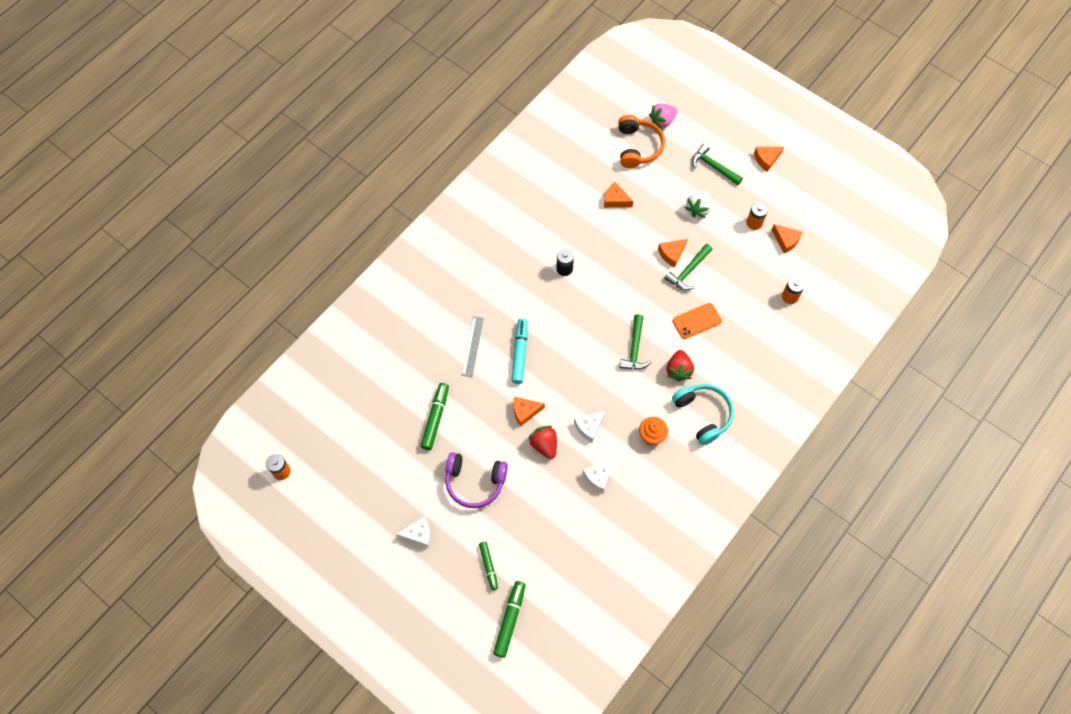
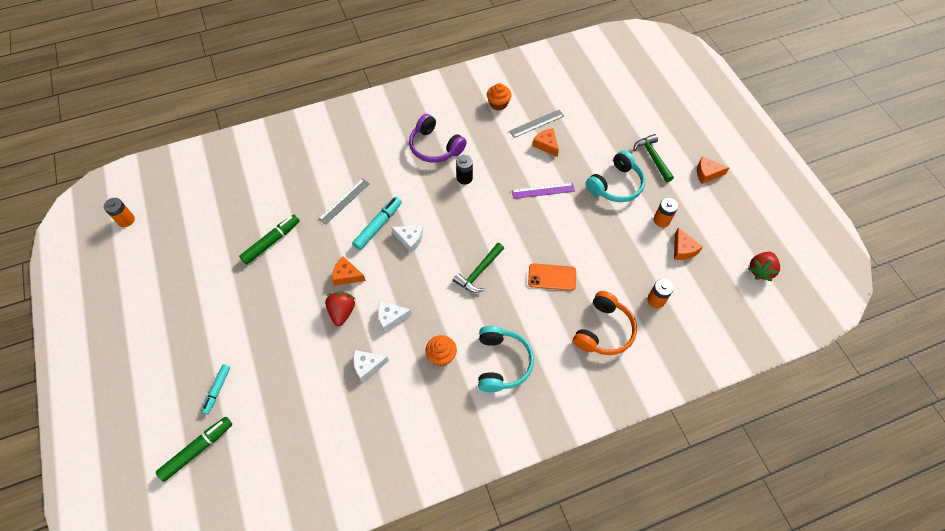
camera: 30 degrees right, 5 degrees down
white cheese [397,516,431,548] -> white cheese moved to [391,225,423,253]
purple headphones [445,452,508,508] -> purple headphones moved to [409,114,467,163]
green marker [479,542,498,590] -> turquoise marker [201,365,230,414]
orange headphones [618,115,665,168] -> orange headphones moved to [573,291,637,355]
pink strawberry [649,103,677,129] -> none
orange cheese [658,239,687,267] -> none
green hammer [664,244,713,290] -> none
red strawberry [666,350,694,382] -> red strawberry moved to [748,252,780,281]
white strawberry [685,191,712,218] -> turquoise headphones [586,150,645,202]
none -> orange cupcake [487,83,512,110]
none -> grey ruler [509,110,564,138]
none -> purple ruler [512,183,575,199]

